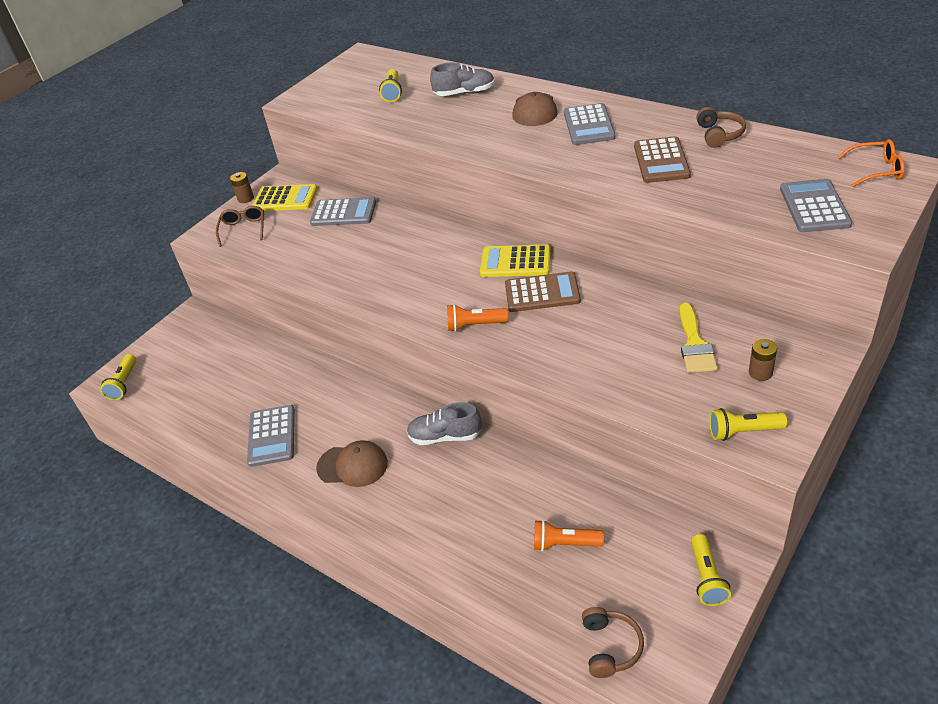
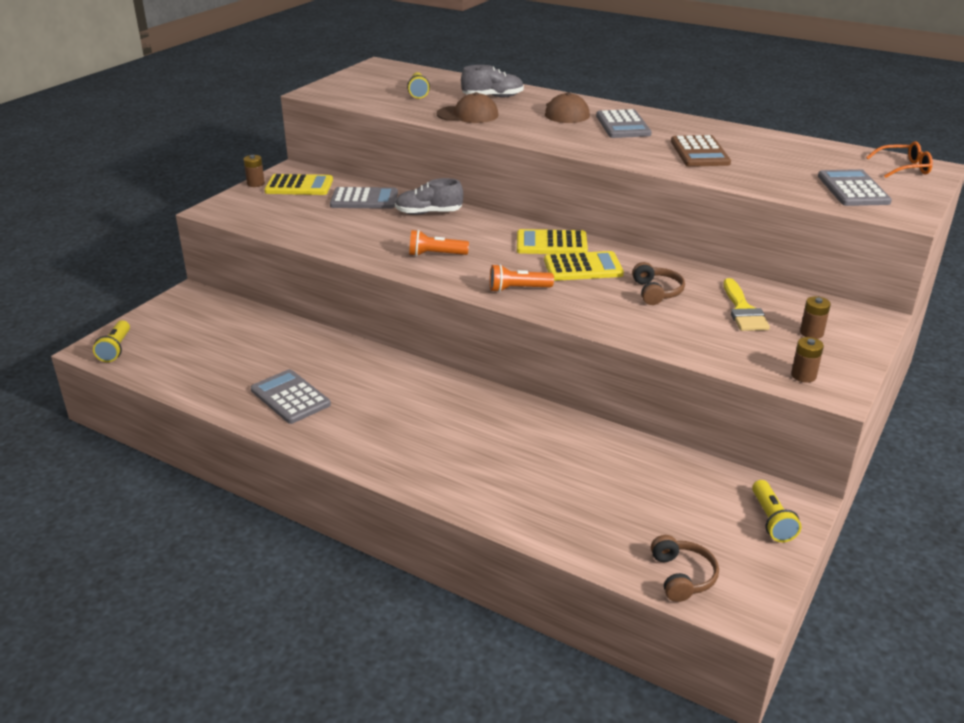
camera: 10 degrees left, 10 degrees down
brown glasses [216,206,264,247] -> none
grey calculator [247,405,295,467] -> grey calculator turned 150 degrees clockwise [251,369,331,424]
brown cap [316,440,388,487] -> brown cap moved to [436,92,499,123]
grey shoe [407,402,482,445] -> grey shoe moved to [395,178,463,215]
brown calculator [505,271,581,312] -> yellow calculator [544,251,624,281]
orange flashlight [534,520,604,551] -> orange flashlight moved to [409,230,469,256]
brown headphones [696,107,746,148] -> brown headphones moved to [632,262,685,305]
yellow flashlight [709,408,787,441] -> brown battery [791,337,824,383]

